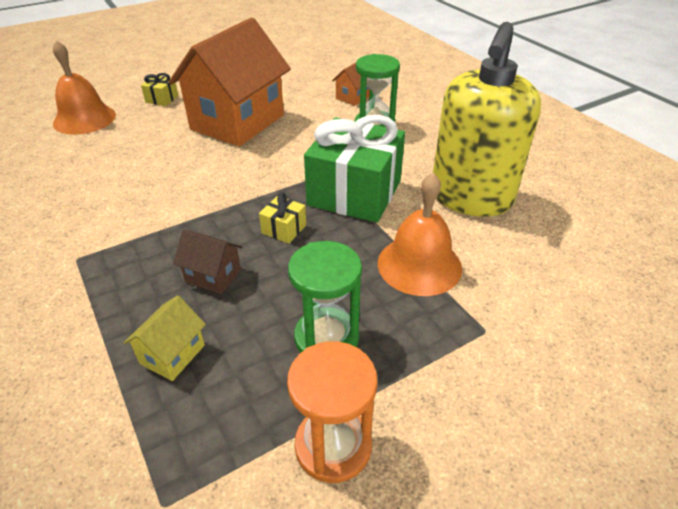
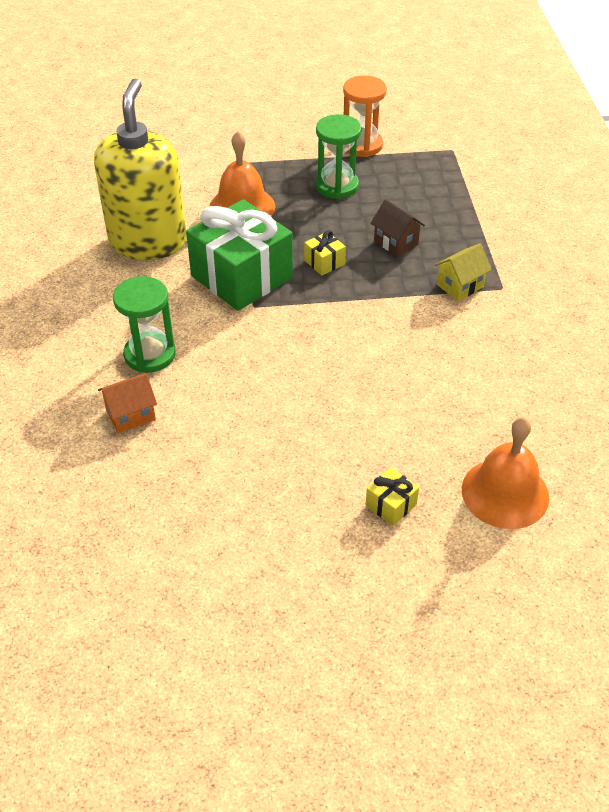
camera: 155 degrees left, 5 degrees up
yellow house [123,295,206,381] -> yellow house moved to [435,243,492,301]
orange house [169,17,291,147] -> none
yellow soap dispenser [433,22,541,217] -> yellow soap dispenser turned 45 degrees counterclockwise [94,78,186,260]

